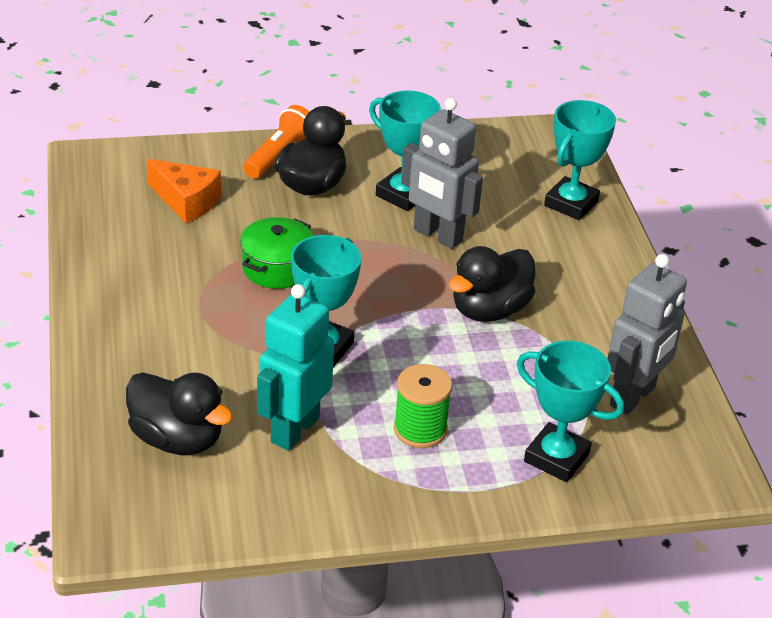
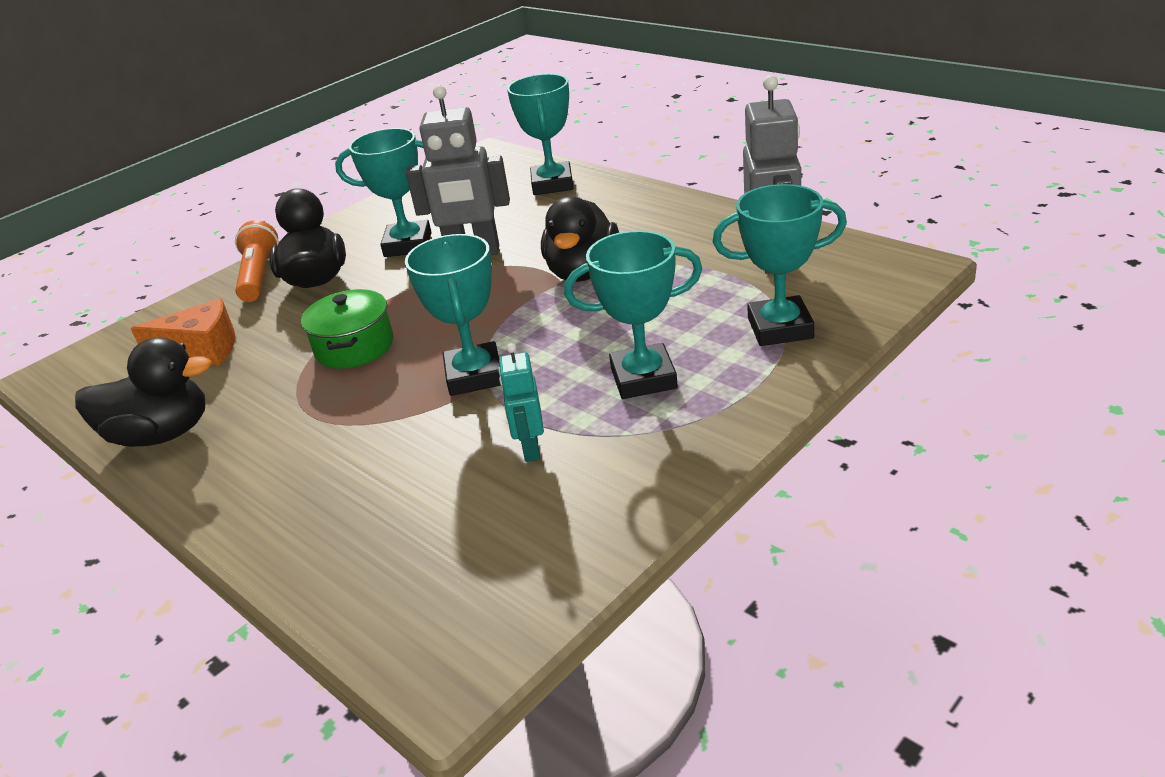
camera: 30 degrees left, 5 degrees down
black duck [126,372,233,455] -> black duck moved to [75,337,212,447]
turquoise robot [257,284,334,451] -> turquoise robot [498,343,544,462], size x0.54
green spool [394,364,452,448] -> turquoise trophy [564,231,702,399]

